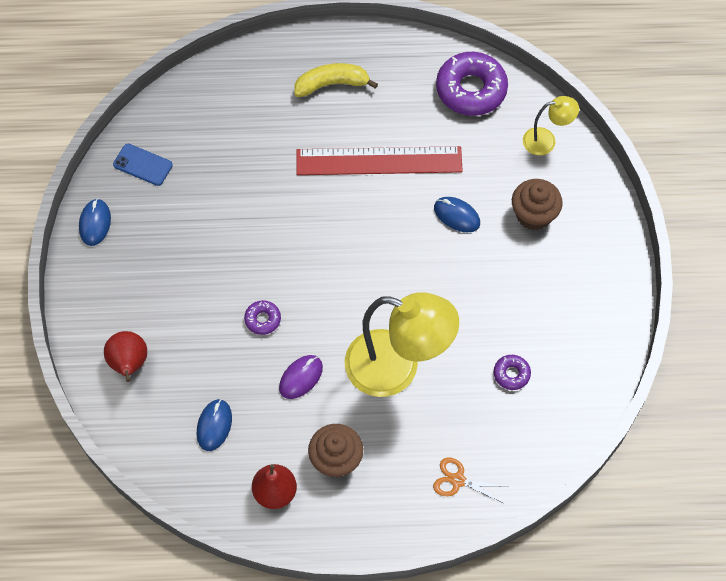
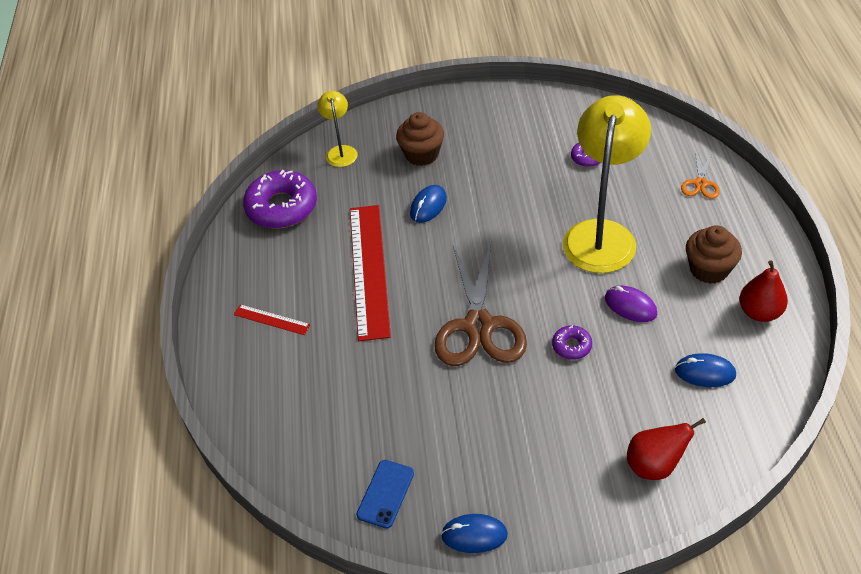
camera: 90 degrees left, 15 degrees down
yellow banana [294,63,378,97] -> red ruler [234,304,311,335]
none -> brown scissors [435,242,527,366]

